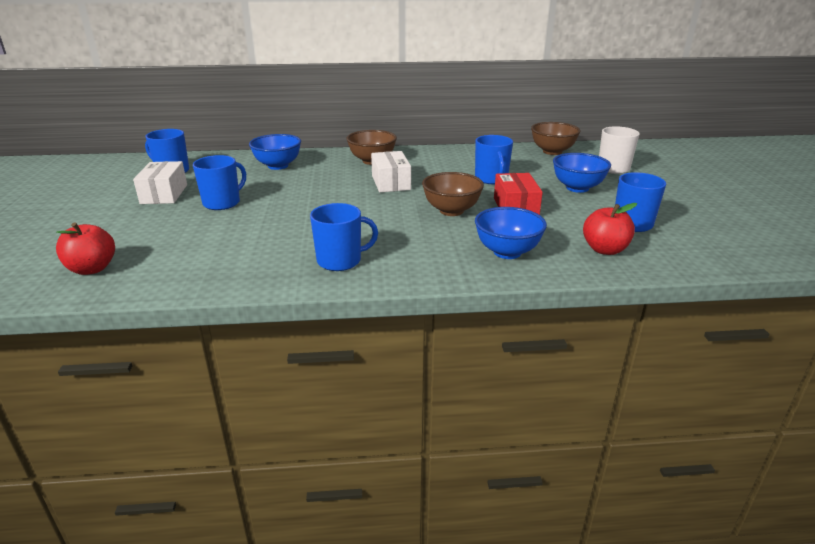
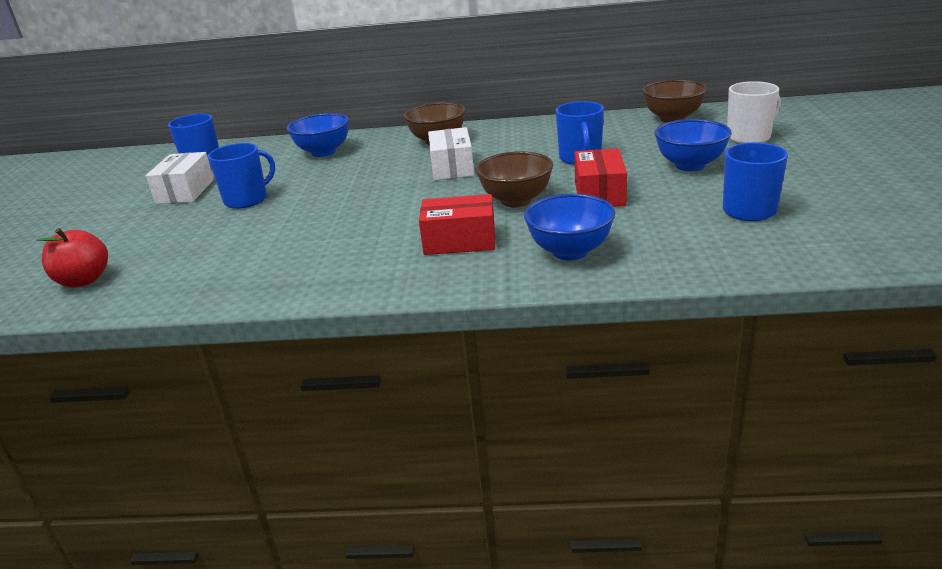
camera: 10 degrees right, 0 degrees up
blue mug [310,203,378,271] -> none
red apple [583,203,637,255] -> none
none -> red box [419,194,495,255]

